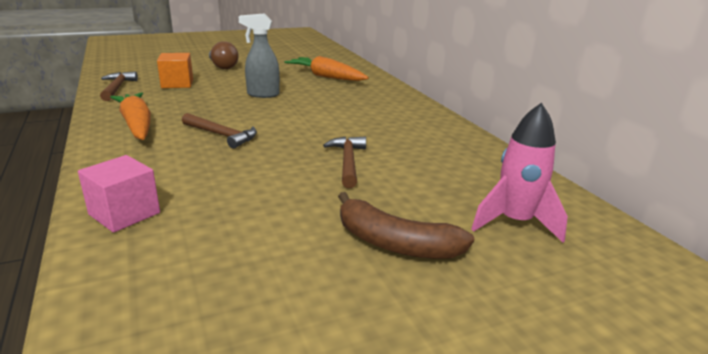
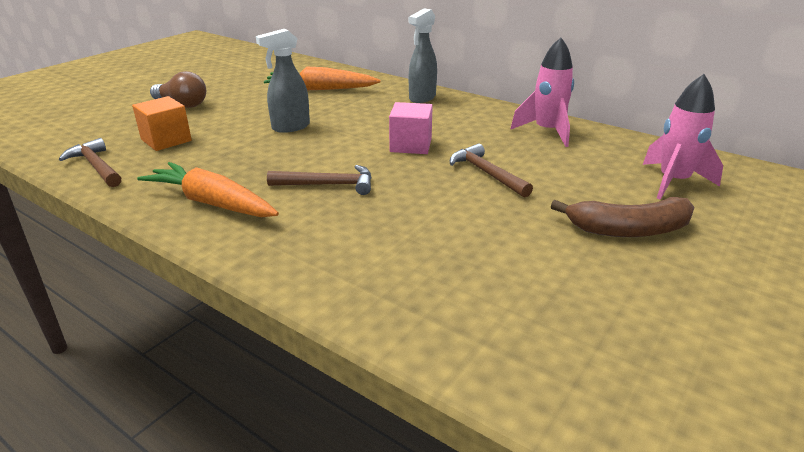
camera: 30 degrees left, 5 degrees up
pink cube [78,155,160,233] -> pink cube moved to [389,102,433,154]
none -> grey spray bottle [408,8,437,103]
none -> pink rocket [510,37,574,147]

